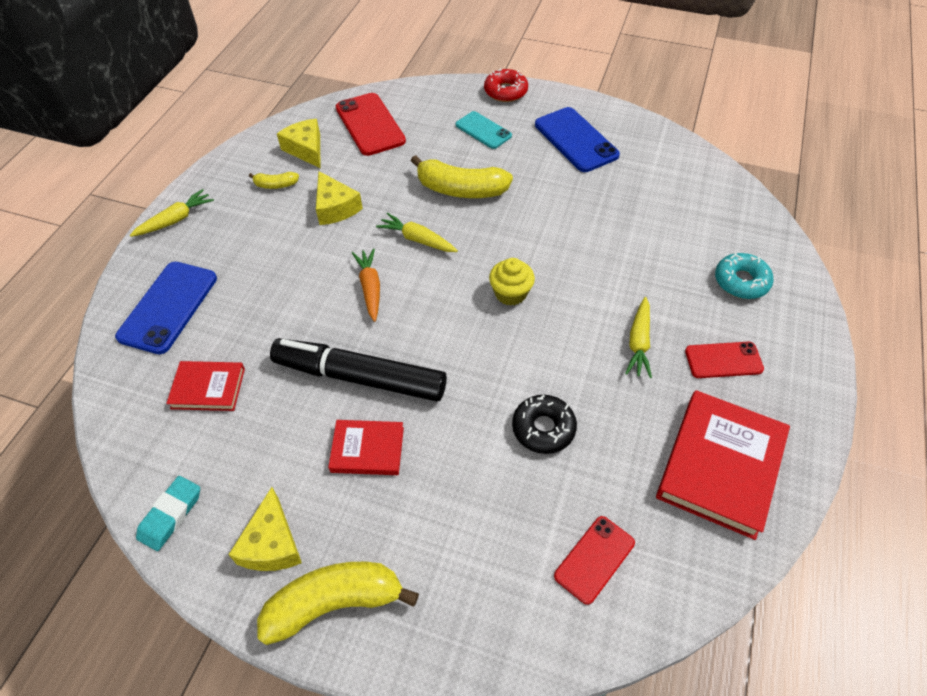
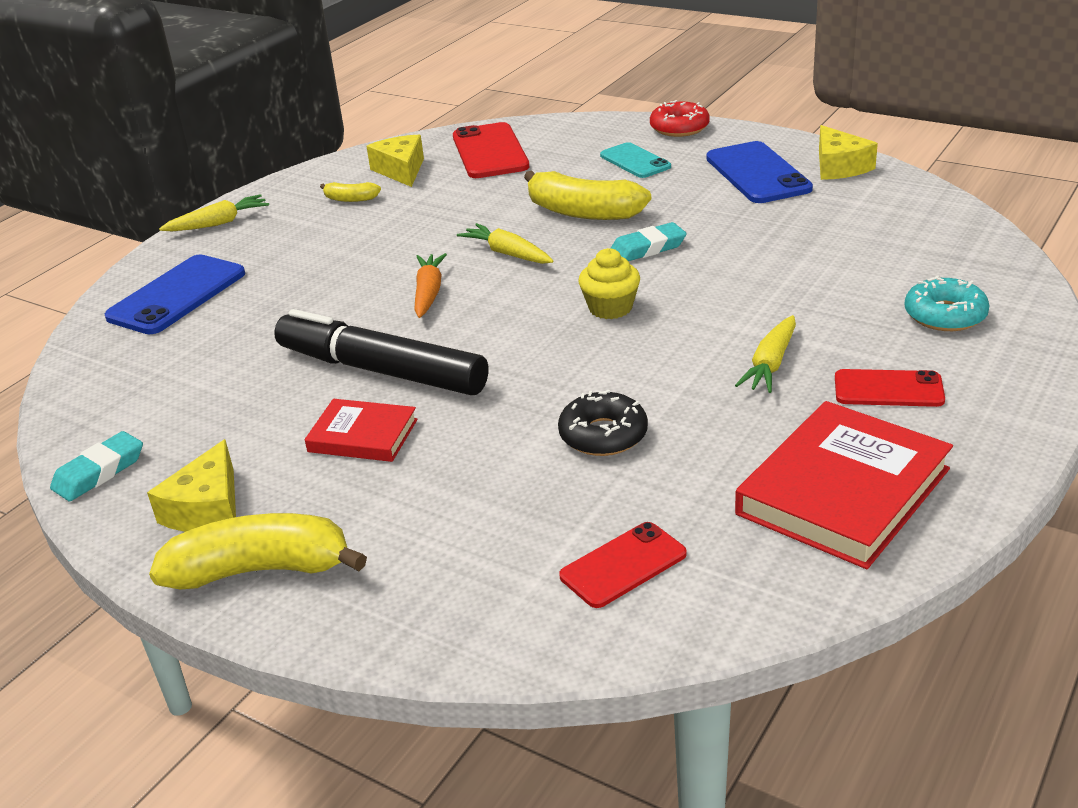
camera: 15 degrees right, 20 degrees down
red book [166,361,245,411] -> none
yellow cheese [316,171,363,225] -> yellow cheese moved to [819,125,878,180]
none -> turquoise eraser [611,222,687,261]

